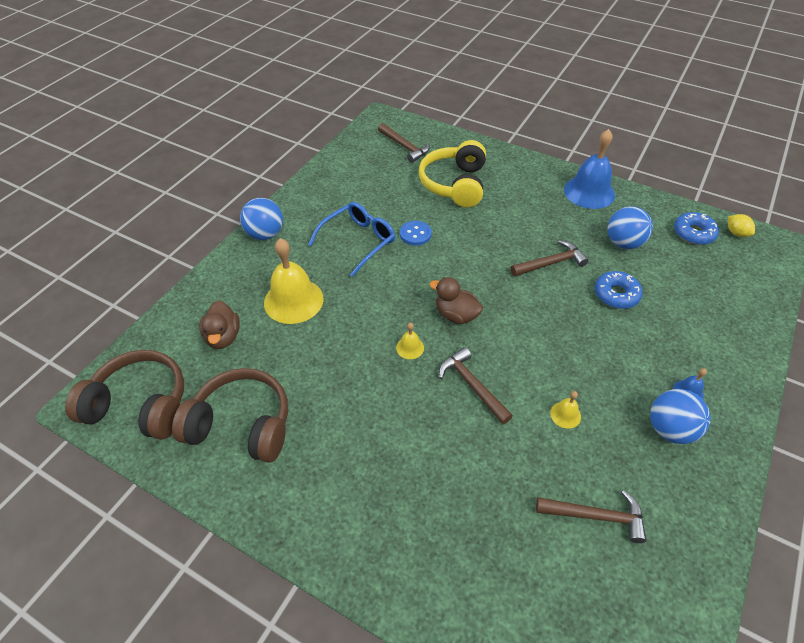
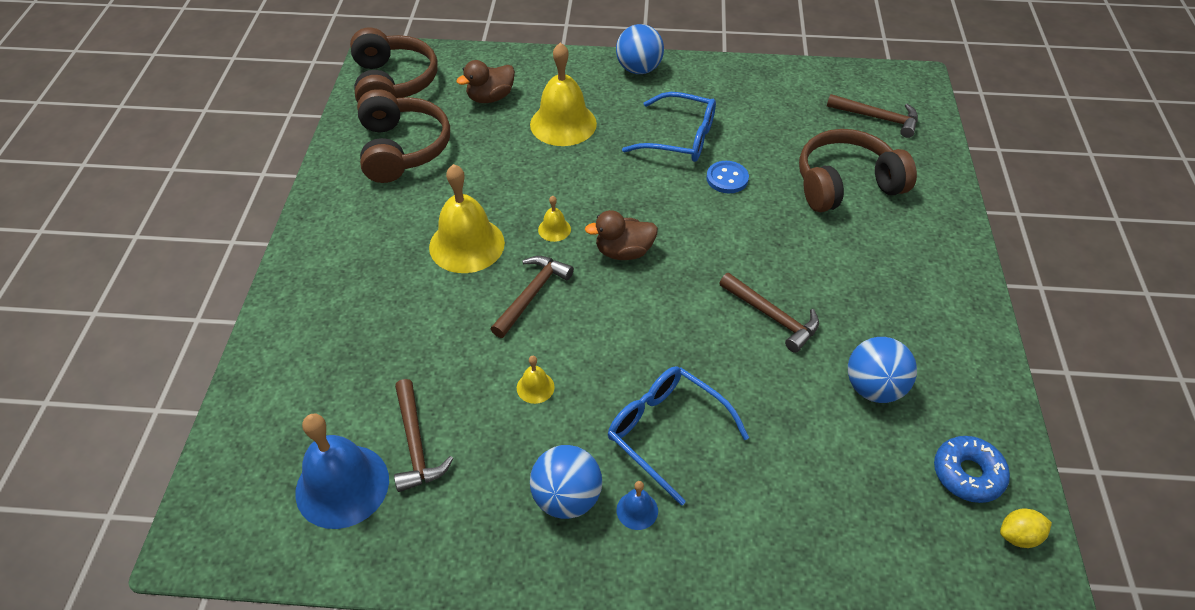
camera: 65 degrees right, 0 degrees up
brown hammer [378,123,430,163] -> brown hammer turned 90 degrees counterclockwise [827,94,918,138]
yellow headphones [419,140,486,207] -> brown headphones [799,129,917,212]
brown duck [430,277,483,324] -> brown duck turned 105 degrees counterclockwise [585,210,658,260]
blue bell [564,129,615,209] -> blue bell moved to [295,414,389,529]
blue donut [595,271,643,309] -> none
yellow lemon [728,214,755,237] -> yellow lemon turned 45 degrees clockwise [1000,508,1052,548]
none -> yellow bell [429,164,505,273]
none -> blue glasses [608,366,749,506]

